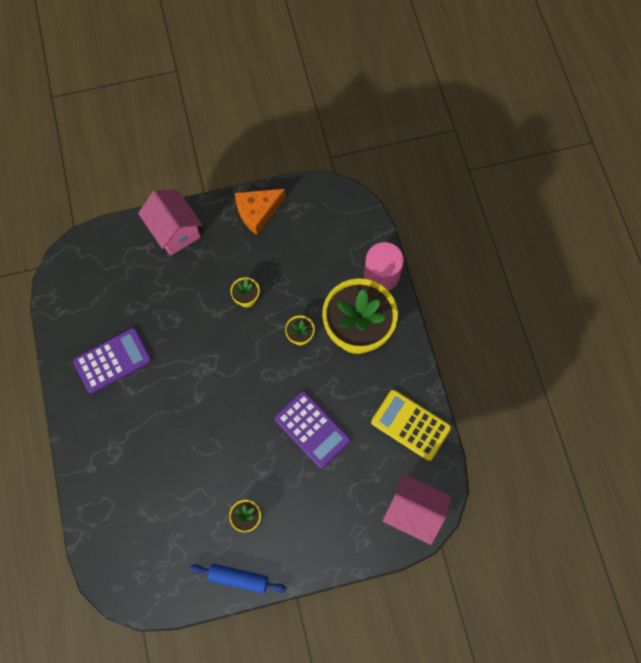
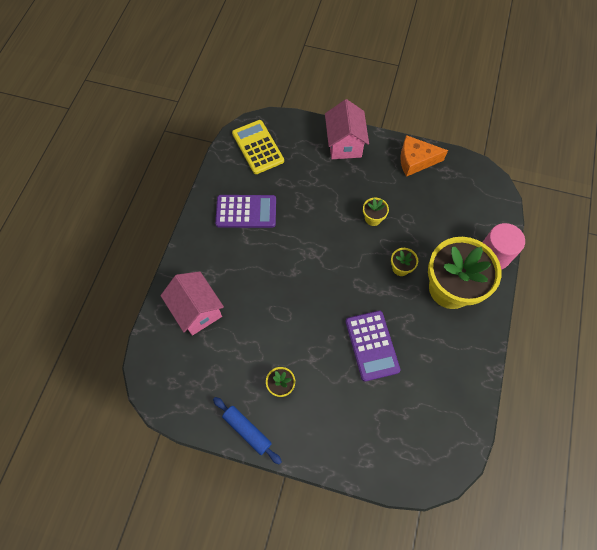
camera: 30 degrees right, 5 degrees down
yellow calculator [371,390,451,461] -> yellow calculator moved to [232,120,284,174]
pink house [383,474,452,545] -> pink house moved to [161,271,224,336]

